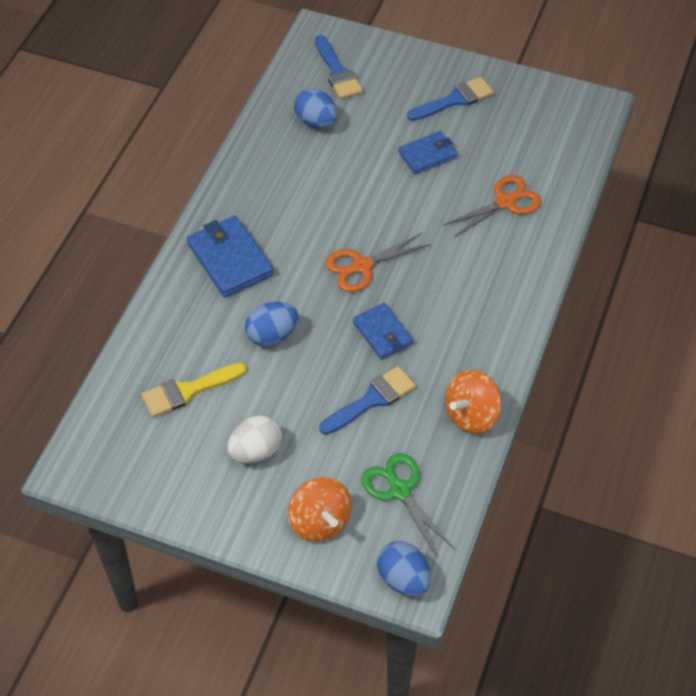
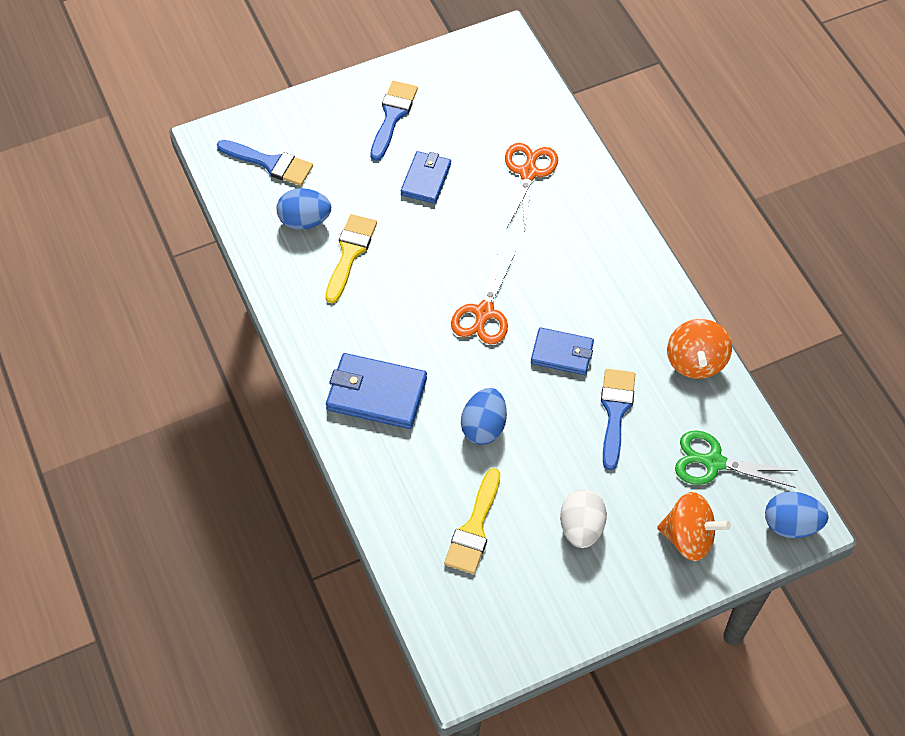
camera: 45 degrees left, 5 degrees up
none -> yellow brush [325,214,377,303]

